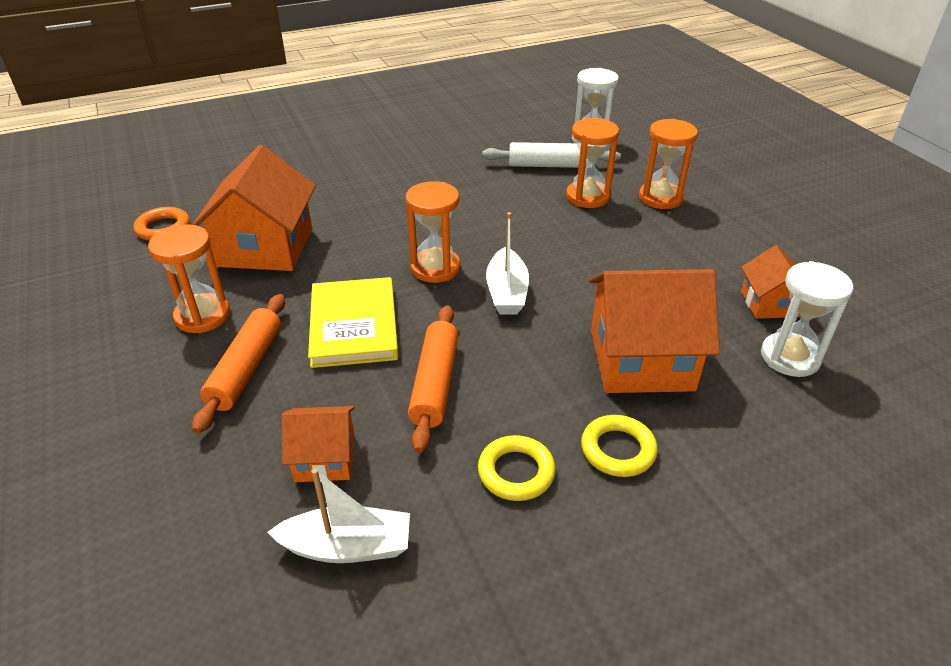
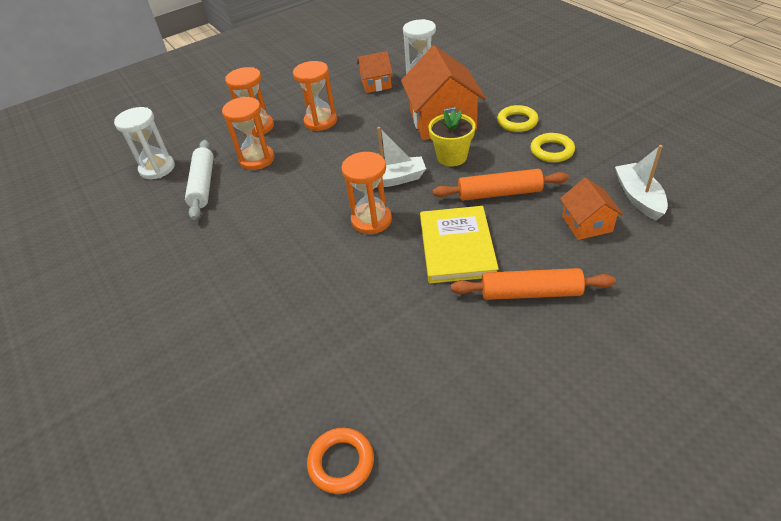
camera: 95 degrees left, 5 degrees up
orange hourglass [148,224,230,333] -> orange hourglass moved to [293,61,337,131]
orange house [192,145,316,271] -> none
yellow book [308,277,399,368] -> yellow book turned 75 degrees counterclockwise [420,206,499,283]
none -> yellow flower pot [428,110,475,166]

